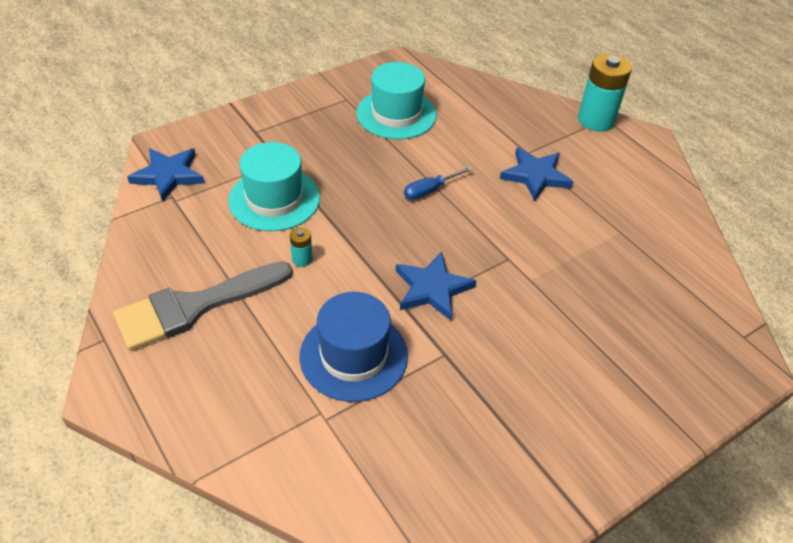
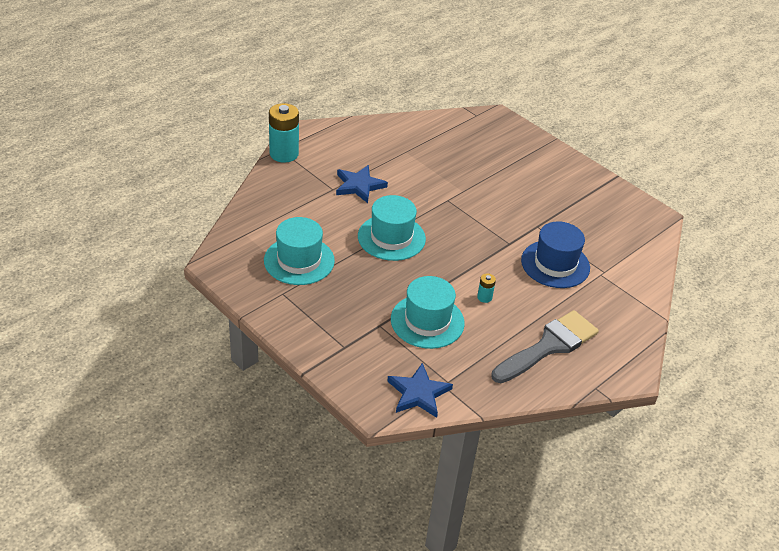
camera: 100 degrees left, 5 degrees down
grey brush [113,261,293,350] -> grey brush turned 90 degrees counterclockwise [491,310,599,383]
blue star [396,252,476,320] -> none
blue screwdriver [404,167,473,200] -> turquoise hat [358,195,426,261]

